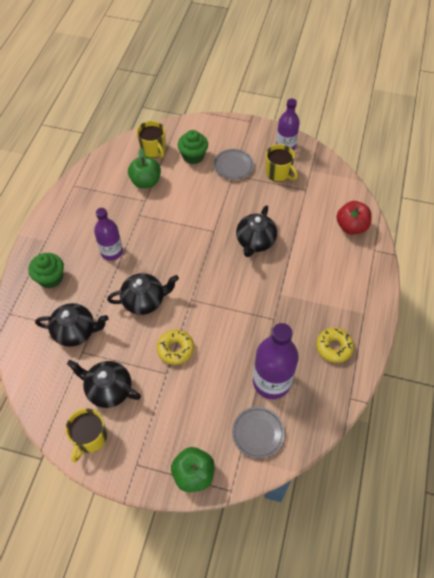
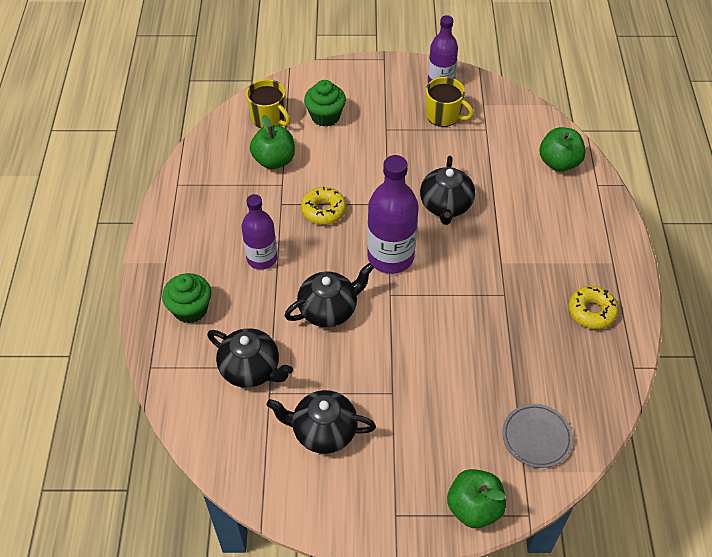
camera: 15 degrees left, 5 degrees down
black teapot [35,303,109,347] -> black teapot turned 45 degrees clockwise [207,328,293,388]
yellow mug [66,409,107,462] -> none
yellow donut [157,330,194,365] -> yellow donut moved to [301,187,346,225]
grey plate [213,149,254,180] -> none
purple bottle [253,323,299,399] -> purple bottle moved to [367,155,419,274]
red apple [336,201,372,234] -> green apple [540,127,586,171]

